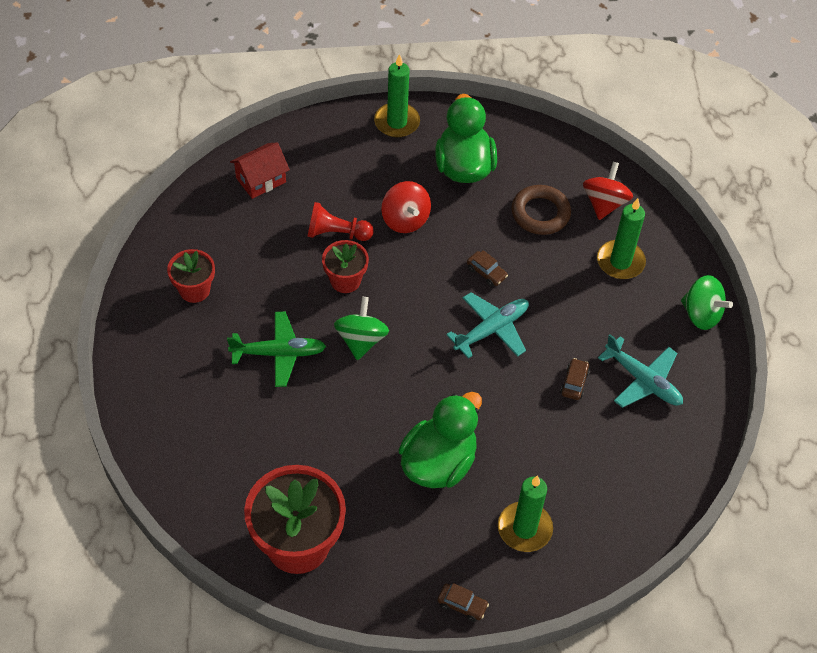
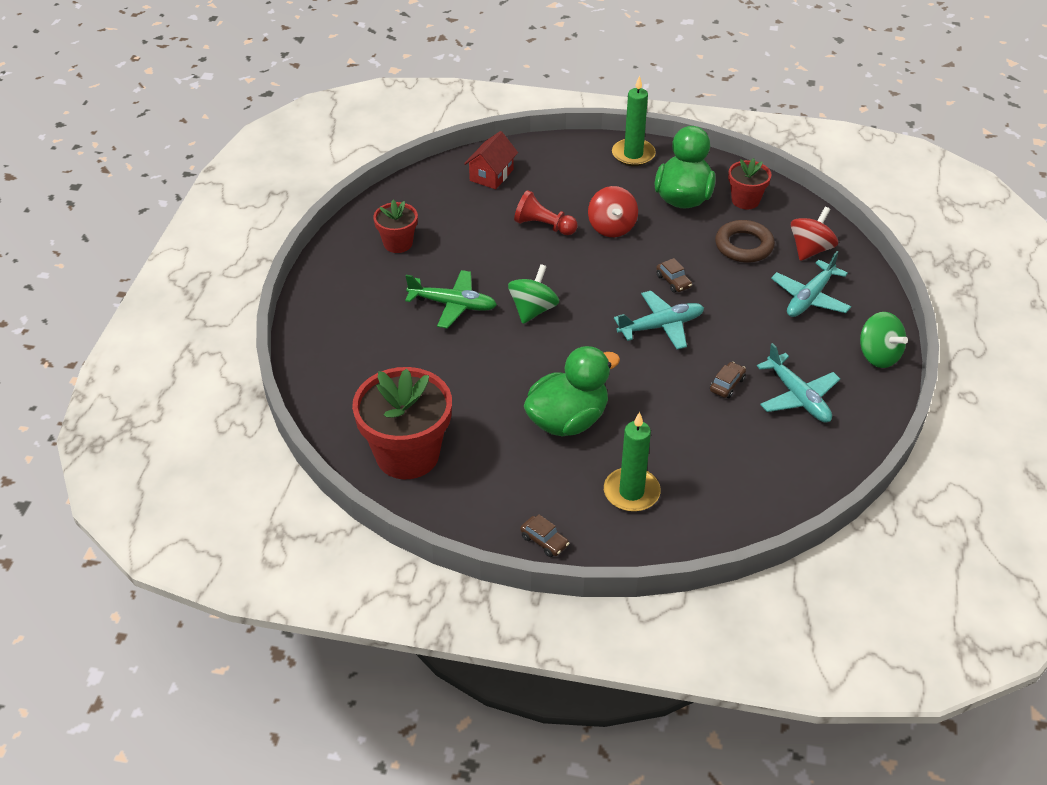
camera: 20 degrees right, 10 degrees down
red house [230,142,290,199] -> red house turned 45 degrees counterclockwise [464,131,518,189]
red flower pot [322,240,369,293] -> red flower pot moved to [728,158,771,209]
green candle [597,198,646,279] -> turquoise plane [771,251,851,317]

